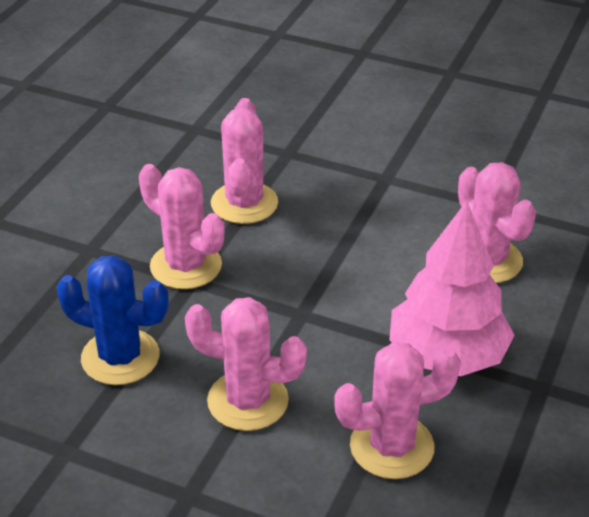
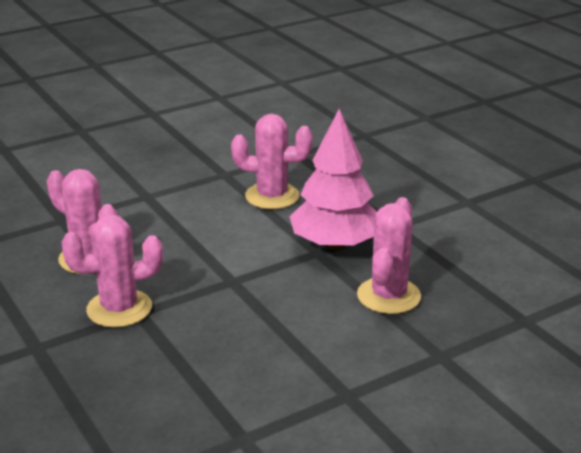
camera: 55 degrees left, 10 degrees down
blue cactus [57,255,169,385] -> none
pink cactus [185,297,307,431] -> none

